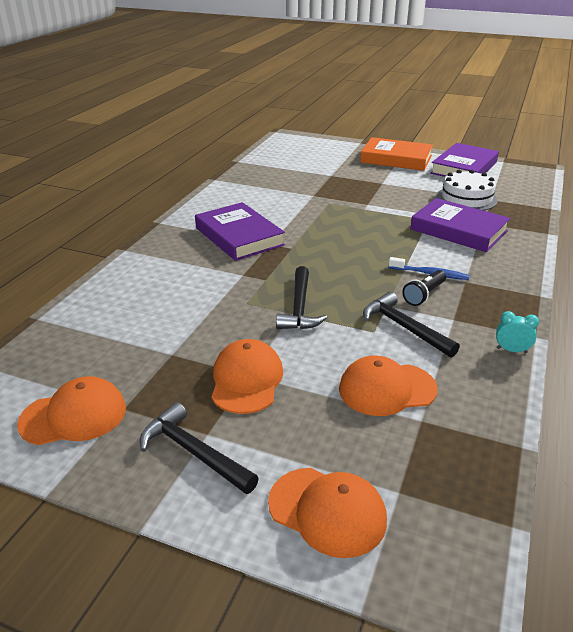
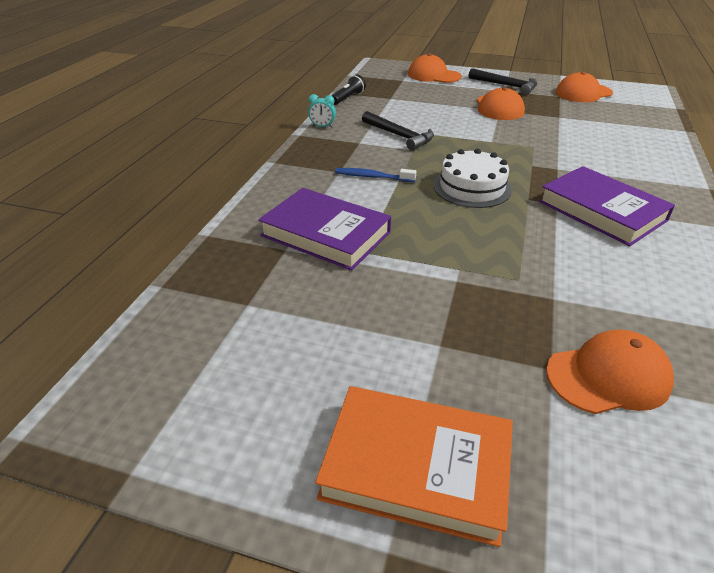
camera: 175 degrees right, 5 degrees up
black hammer [276,266,327,329] -> none
orange cap [339,356,438,416] -> orange cap moved to [546,329,674,414]
black flashlight [402,270,446,306] -> black flashlight moved to [331,74,366,105]
purple book [430,143,499,177] -> none
white cake [437,170,498,211] -> white cake moved to [434,148,512,208]

